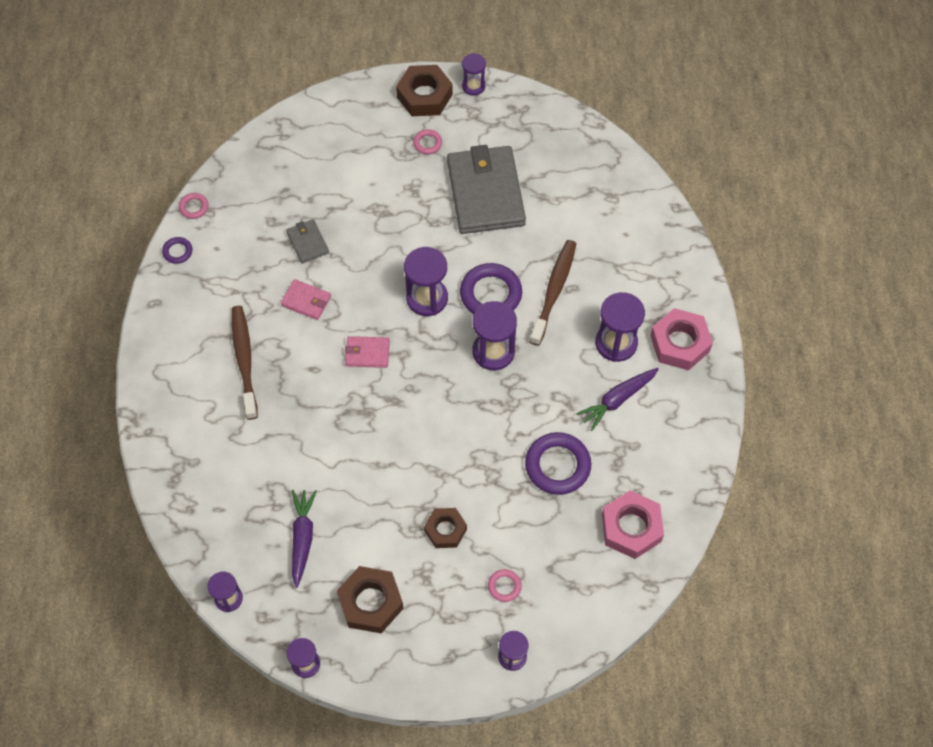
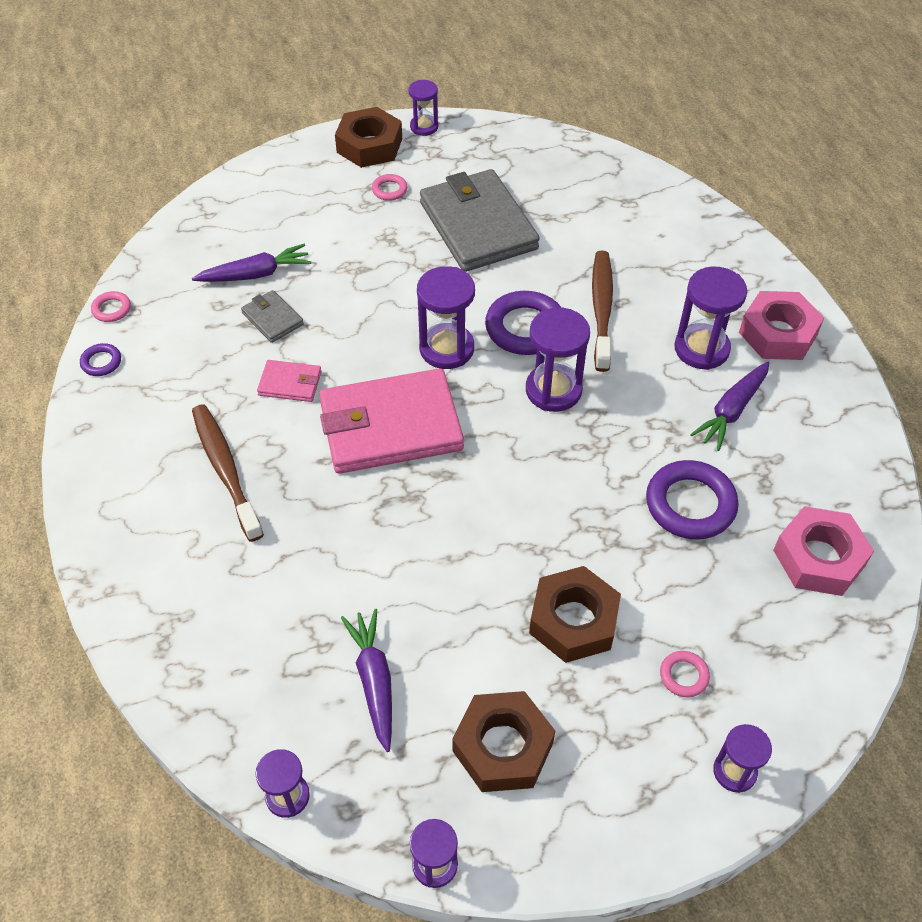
camera: 15 degrees left, 10 degrees down
pink wallet [345,336,390,368] -> pink wallet [319,368,464,474], size x2.23
brown nut [424,508,467,548] -> brown nut [529,566,621,663], size x1.53
none -> purple carrot [192,244,311,282]

